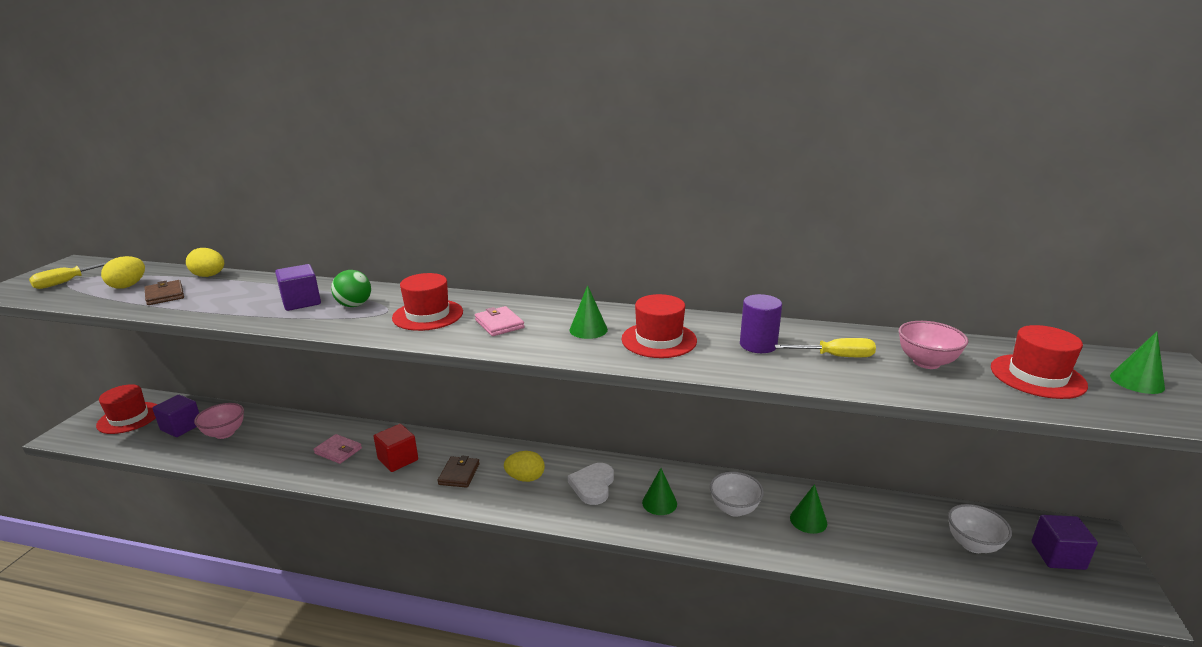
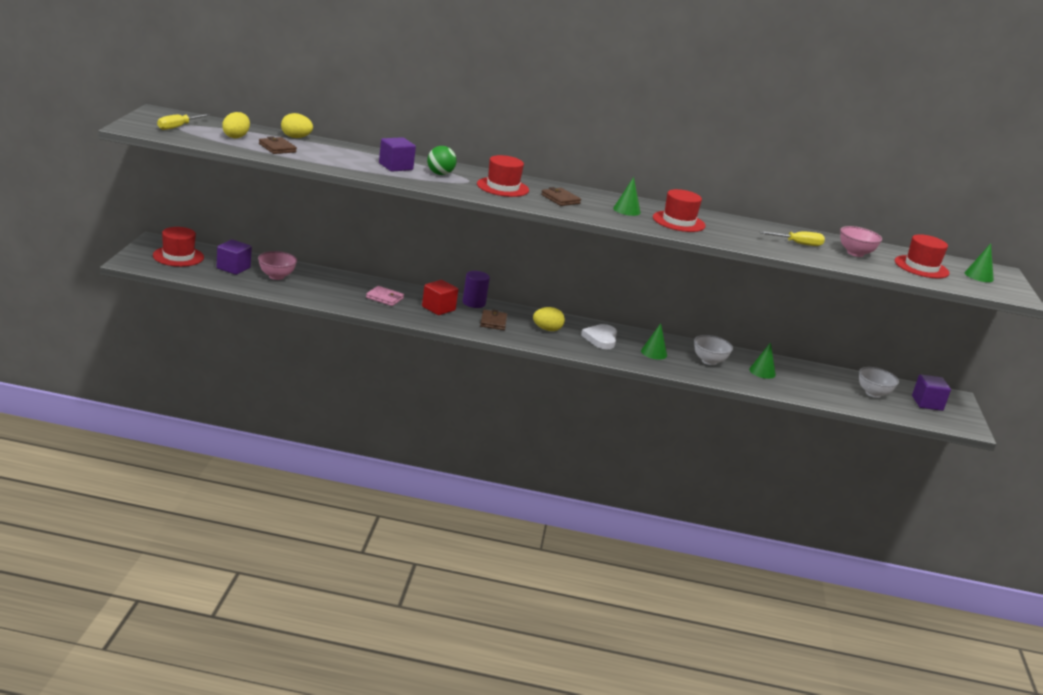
camera: 10 degrees left, 0 degrees up
pink wallet [475,306,524,336] -> brown wallet [541,187,581,206]
purple cylinder [740,294,782,353] -> purple cylinder moved to [463,271,490,308]

